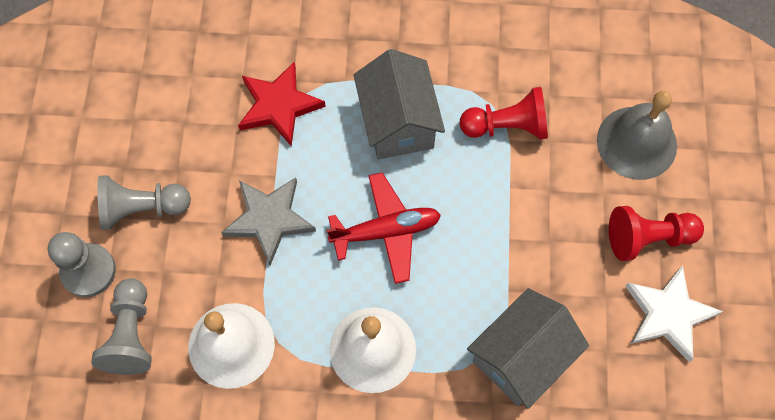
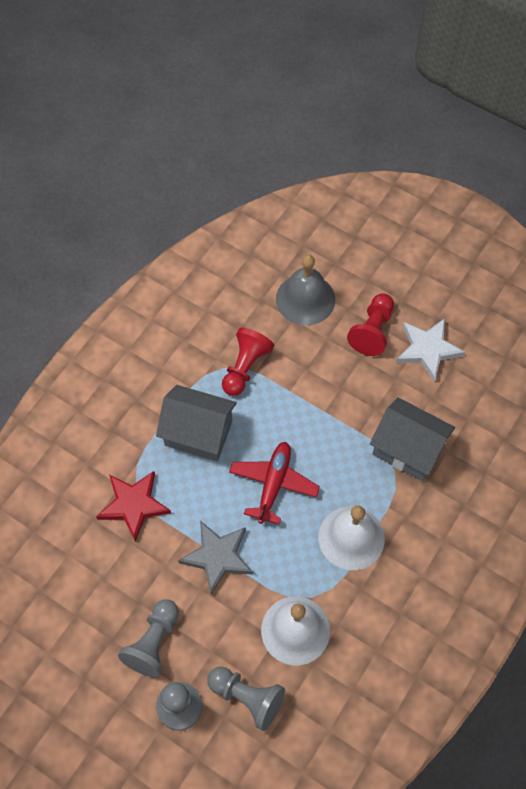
camera: 60 degrees left, 5 degrees down
grey house [467,288,589,409] -> grey house turned 45 degrees counterclockwise [370,397,455,481]

